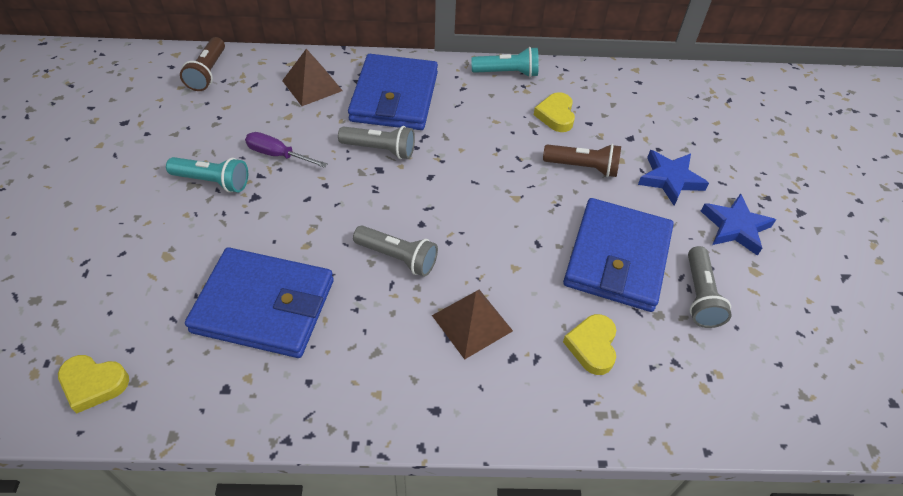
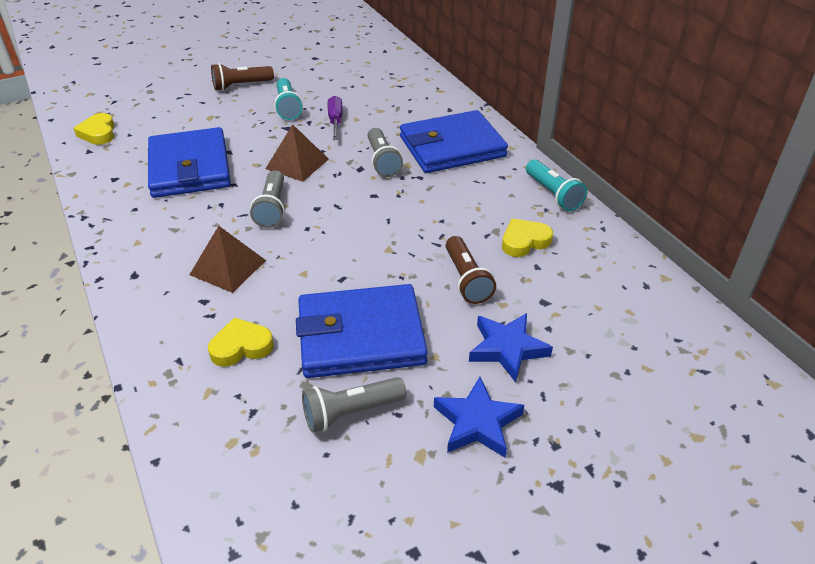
camera: 65 degrees right, 10 degrees down
brown flashlight [180,37,225,91] -> brown flashlight moved to [211,63,274,91]
brown pyramid [282,49,343,106] -> brown pyramid moved to [266,124,328,182]

